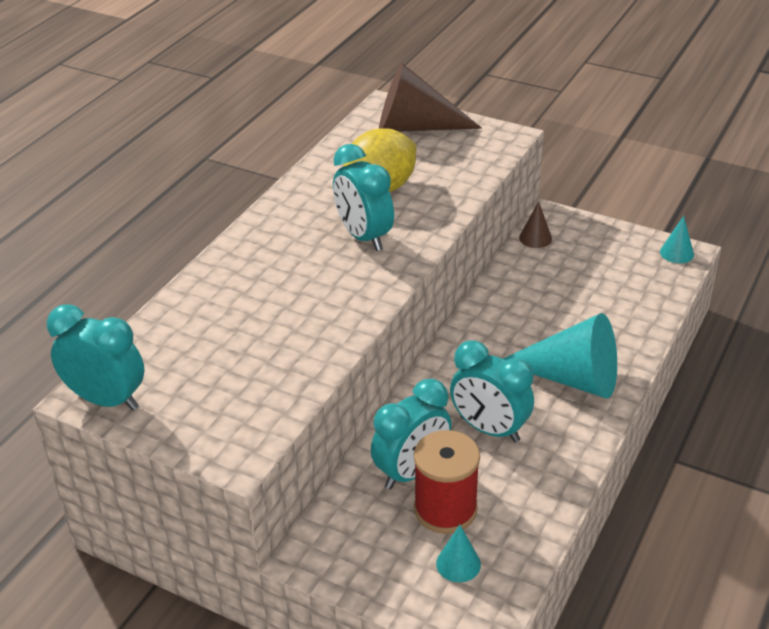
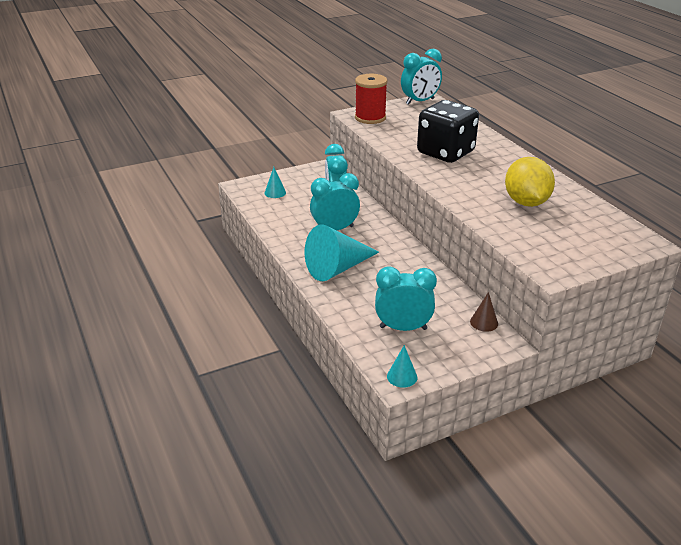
camera: 125 degrees right, 5 degrees down
turquoise clock [333,144,394,251] -> turquoise clock moved to [375,266,437,331]
brown cone [379,62,482,132] -> none
red spool [414,430,480,534] -> red spool moved to [355,74,387,124]
none -> black dice [417,100,479,163]

